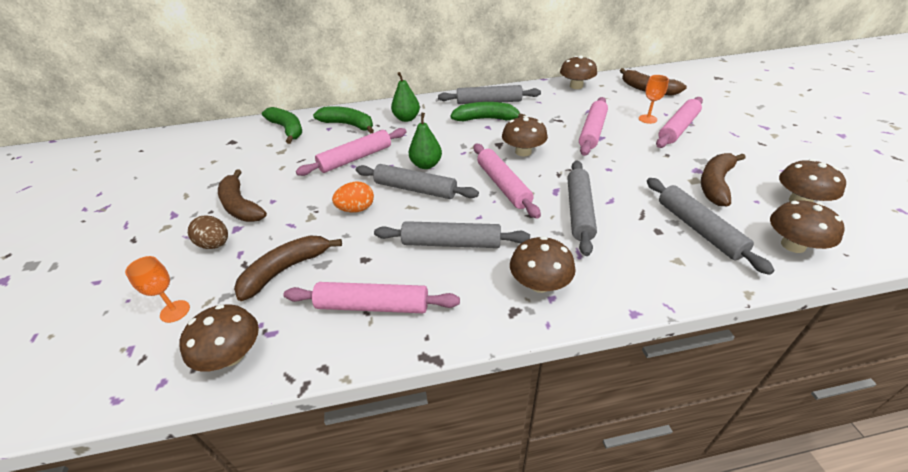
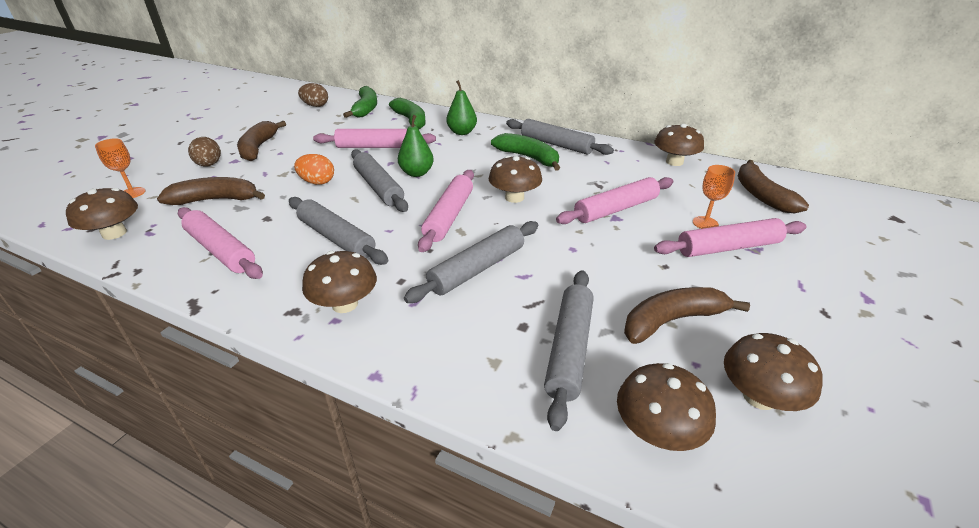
camera: 35 degrees right, 5 degrees down
none -> brown egg [298,83,328,107]

